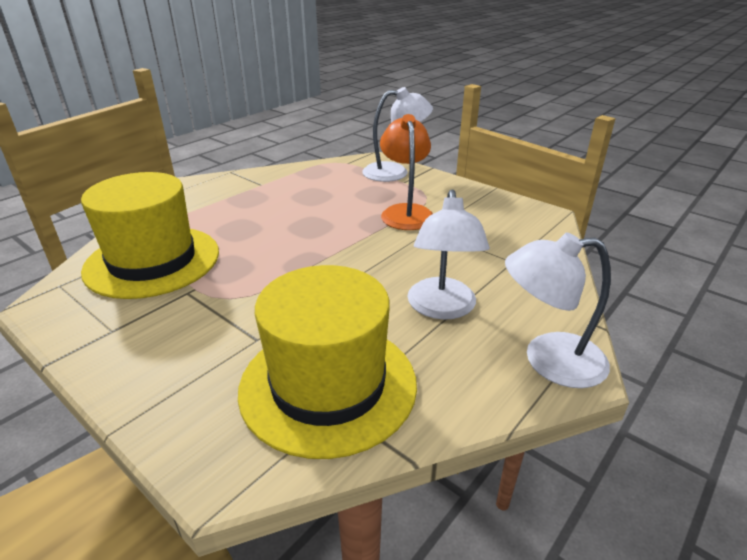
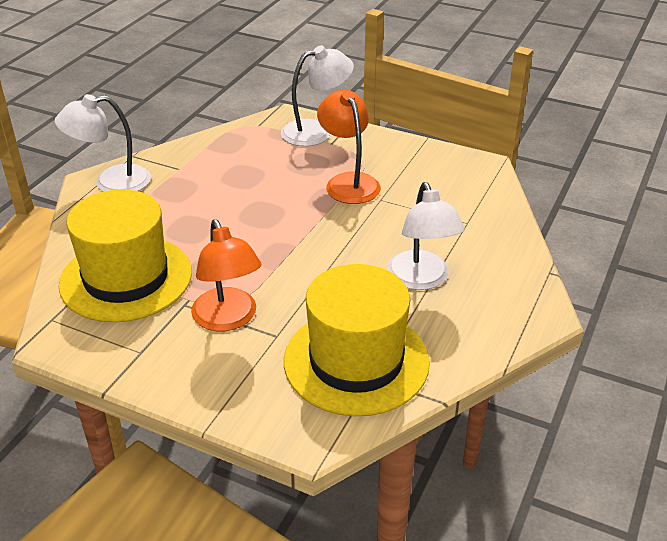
camera: 15 degrees left, 5 degrees up
white lamp [505,232,611,388] -> white lamp moved to [55,94,151,192]
none -> orange lamp [191,219,261,331]

